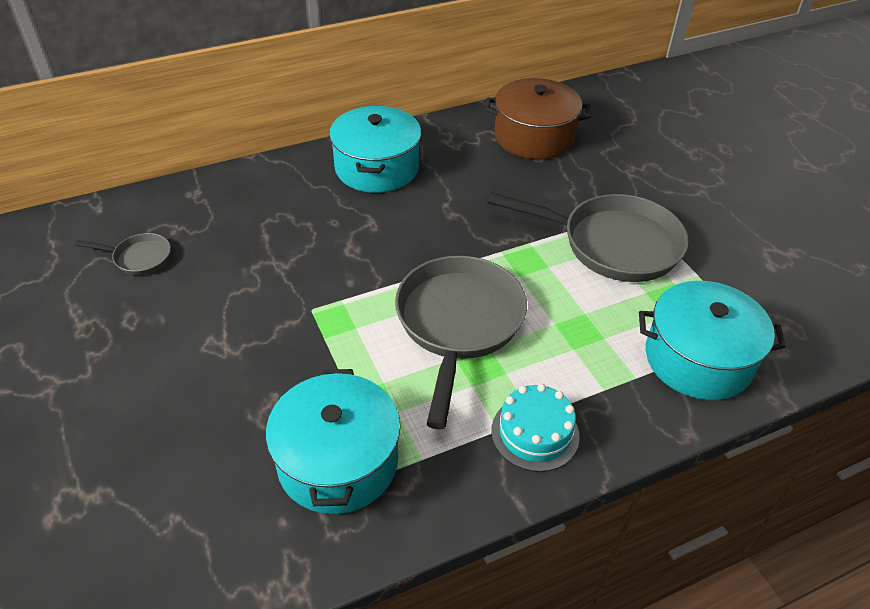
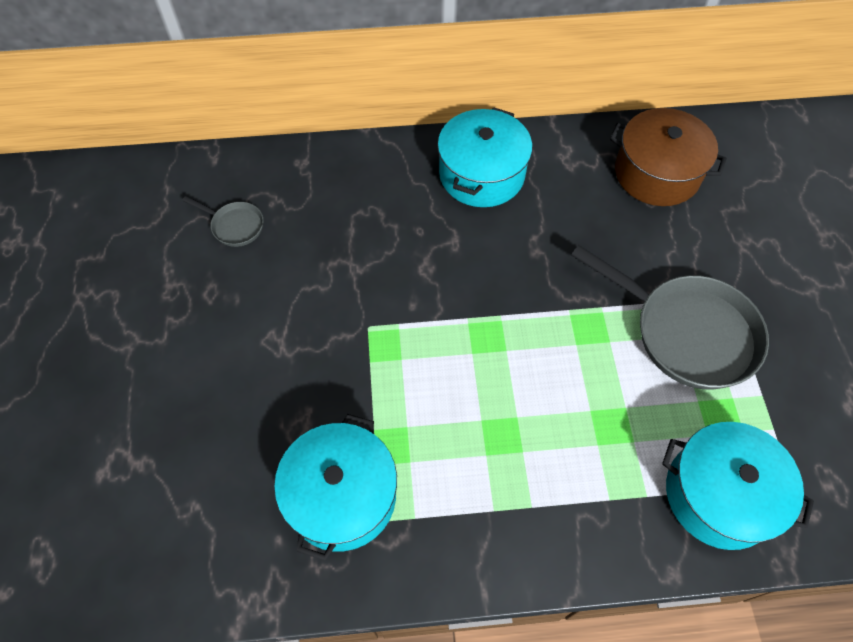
camera: 20 degrees right, 15 degrees up
grey pan [395,256,527,429] -> none
turquoise cake [491,384,580,472] -> none

